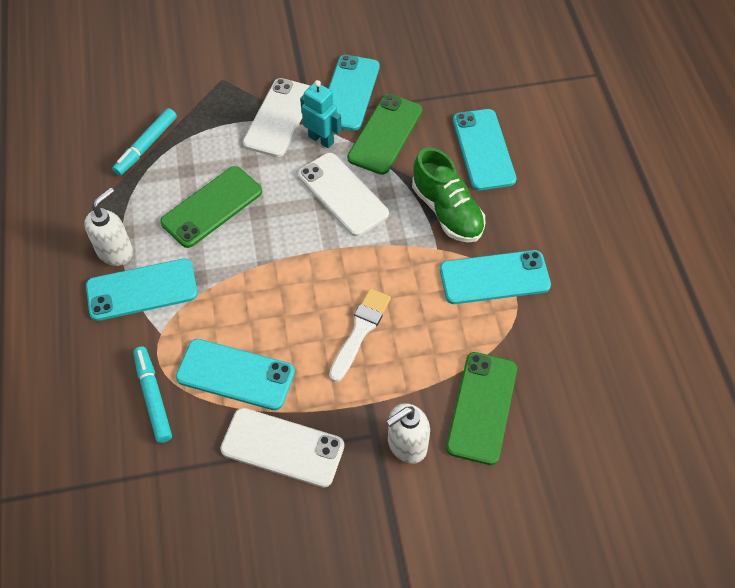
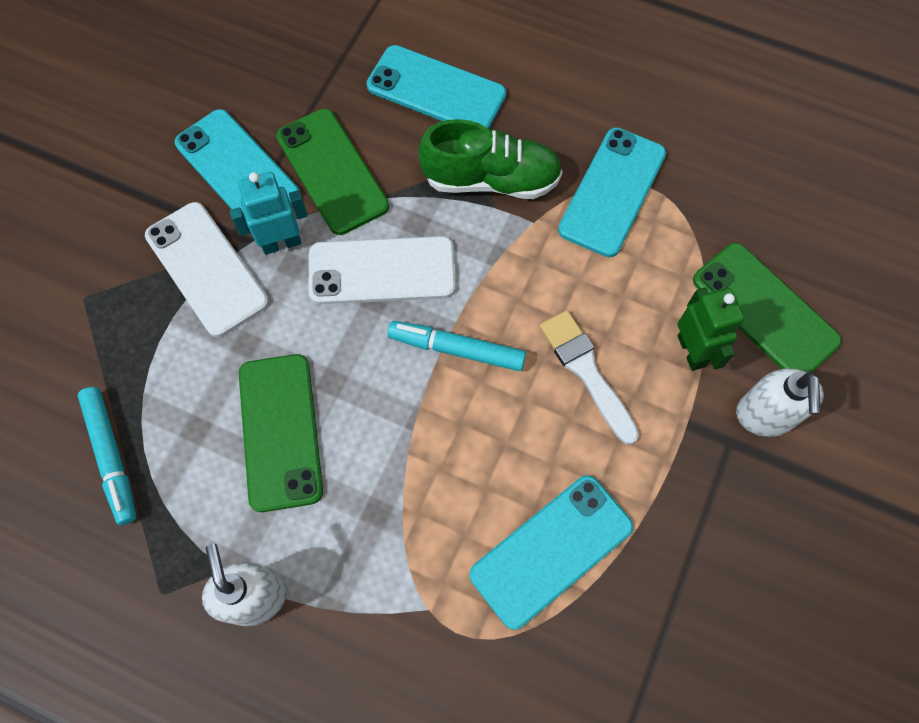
camera: 55 degrees left, 10 degrees up
turquoise phone [86,258,198,321] -> none
turquoise marker [133,347,172,443] -> turquoise marker moved to [387,321,526,371]
white phone [220,408,344,488] -> none
none -> green robot [677,287,744,371]

